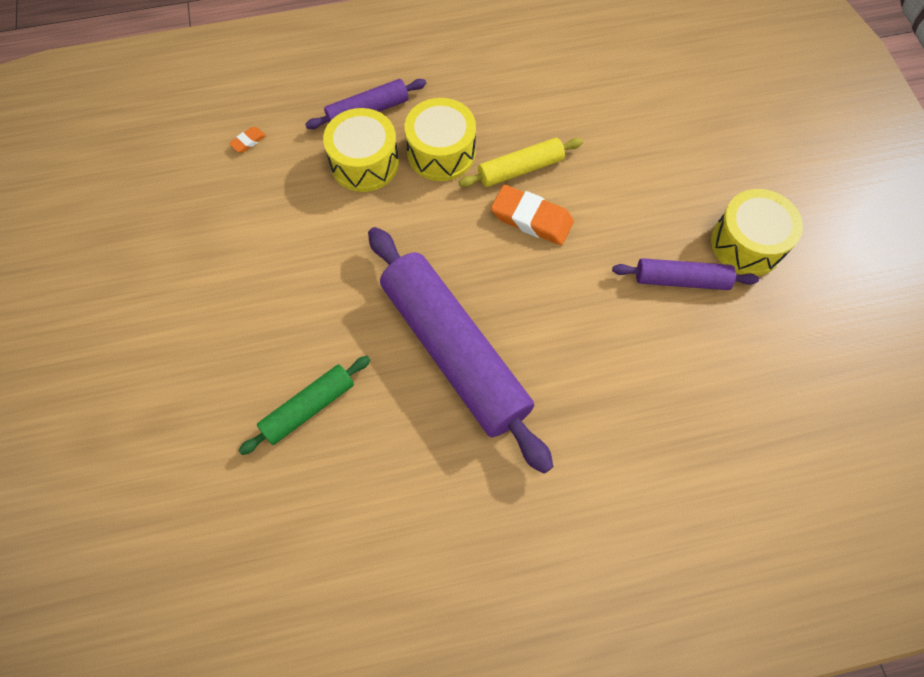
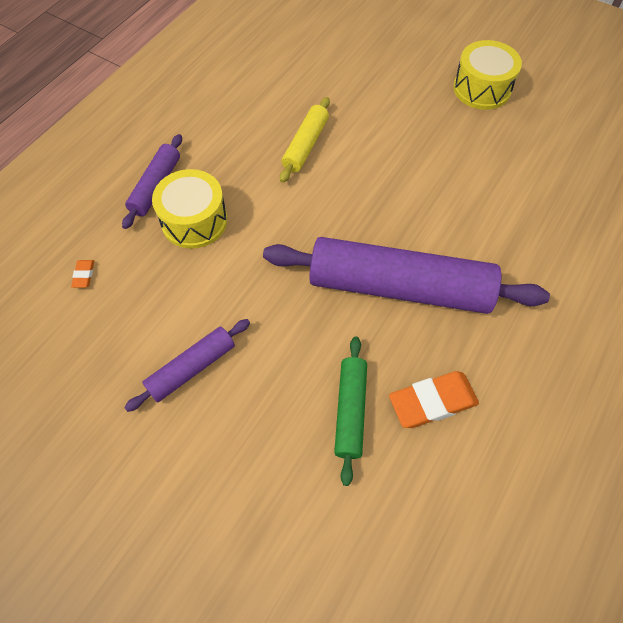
camera: 45 degrees left, 5 degrees down
yellow drum [405,98,476,181] -> none
orange eraser [491,185,574,245] -> orange eraser moved to [389,371,479,428]
purple rolling pin [612,258,759,290] -> purple rolling pin moved to [124,319,250,412]

